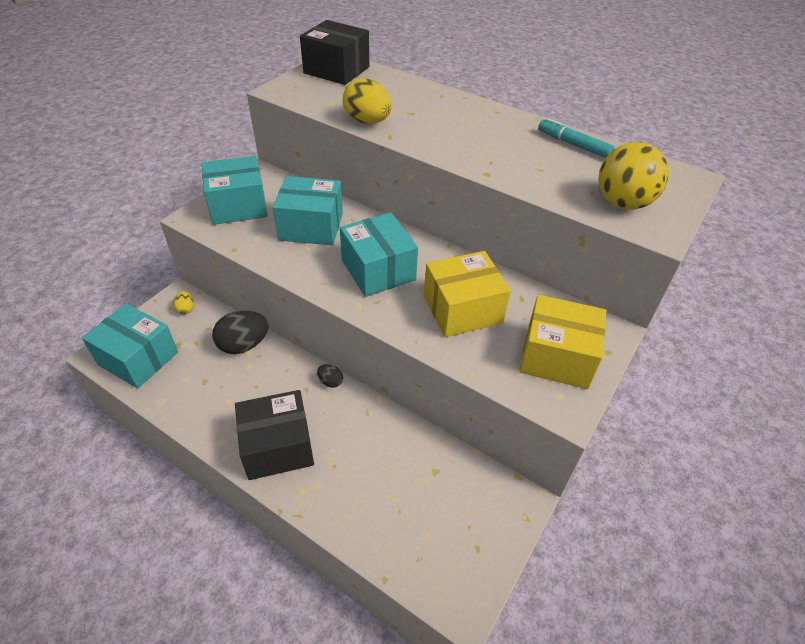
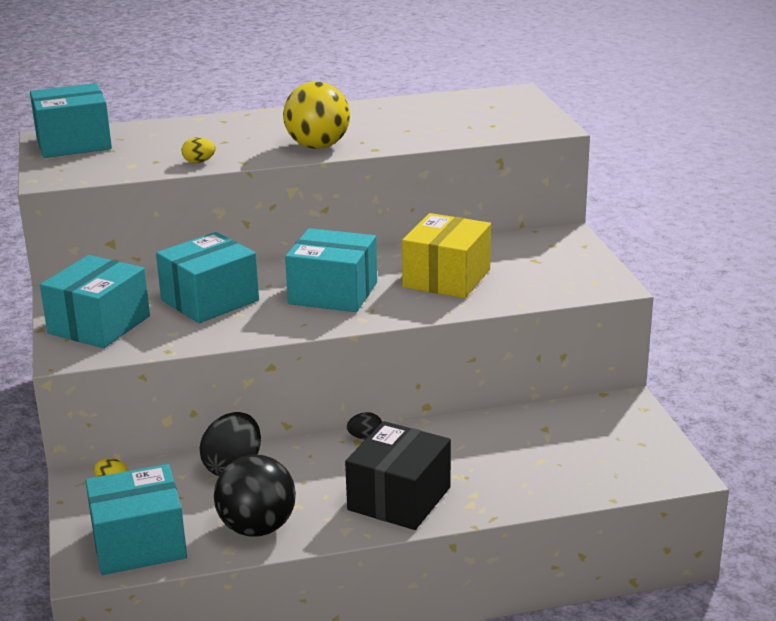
camera: 45 degrees left, 20 degrees down
black box [300,20,369,85] -> turquoise box [30,83,112,158]
yellow egg [342,78,392,124] -> yellow egg [182,137,216,163], size x0.49
yellow box [519,295,606,389] -> none
turquoise marker [538,118,615,158] -> none
yellow ball [598,142,669,210] -> yellow ball moved to [283,82,350,149]
none -> black ball [214,454,296,536]

